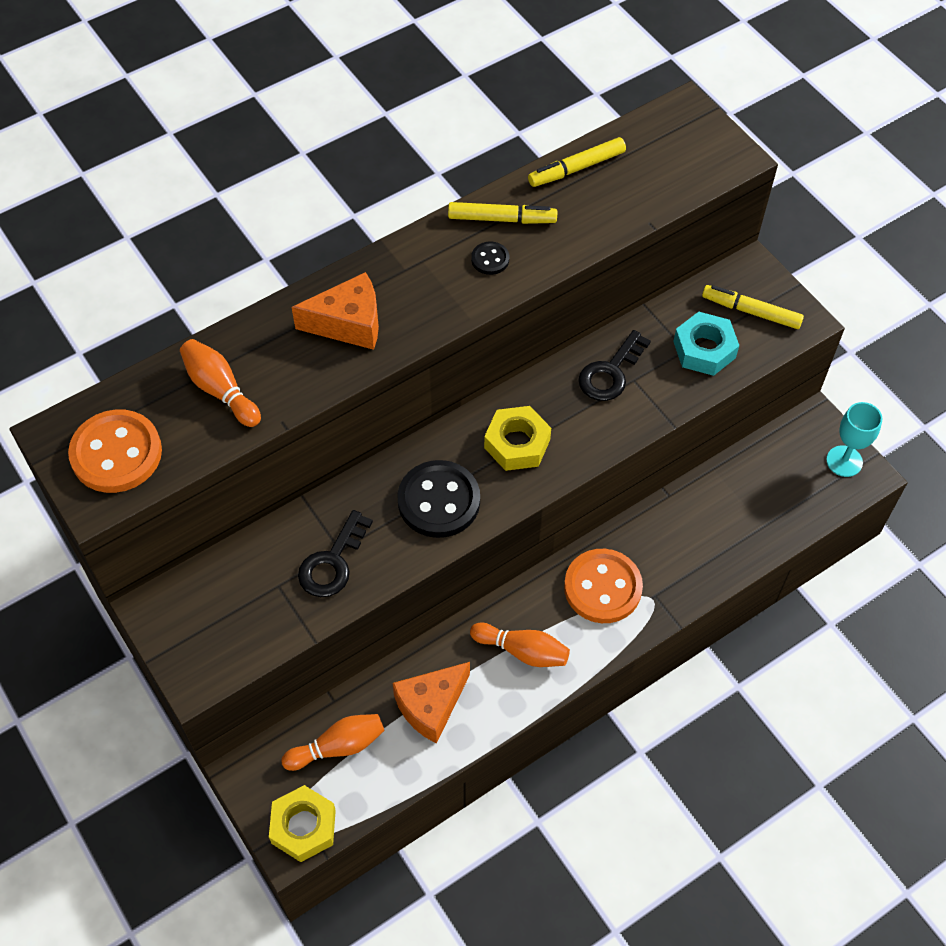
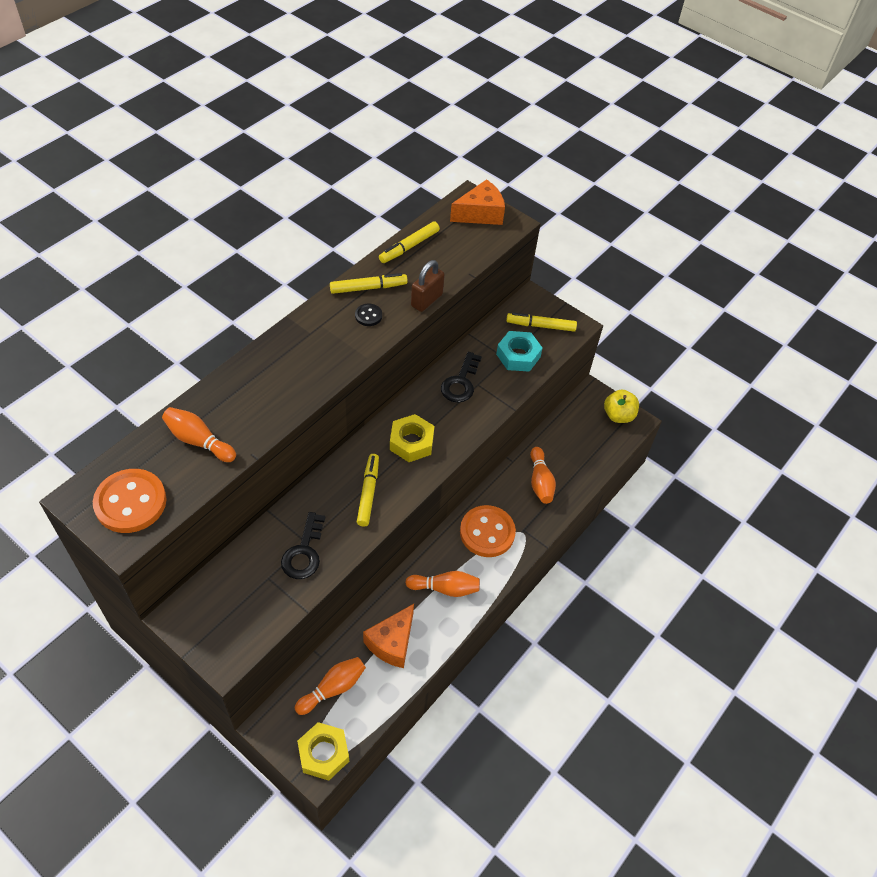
camera: 20 degrees left, 5 degrees down
orange cheese [292,272,379,350] -> orange cheese moved to [450,179,505,225]
black button [397,460,480,538] -> yellow marker [357,454,379,527]
turquoise goblet [826,402,882,477] -> yellow apple [604,390,639,423]
none -> brown padlock [411,260,445,312]
none -> orange bowling pin [530,447,556,504]

